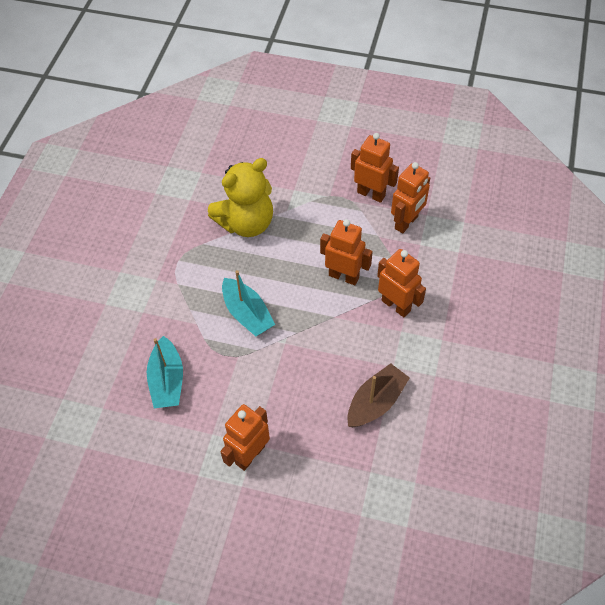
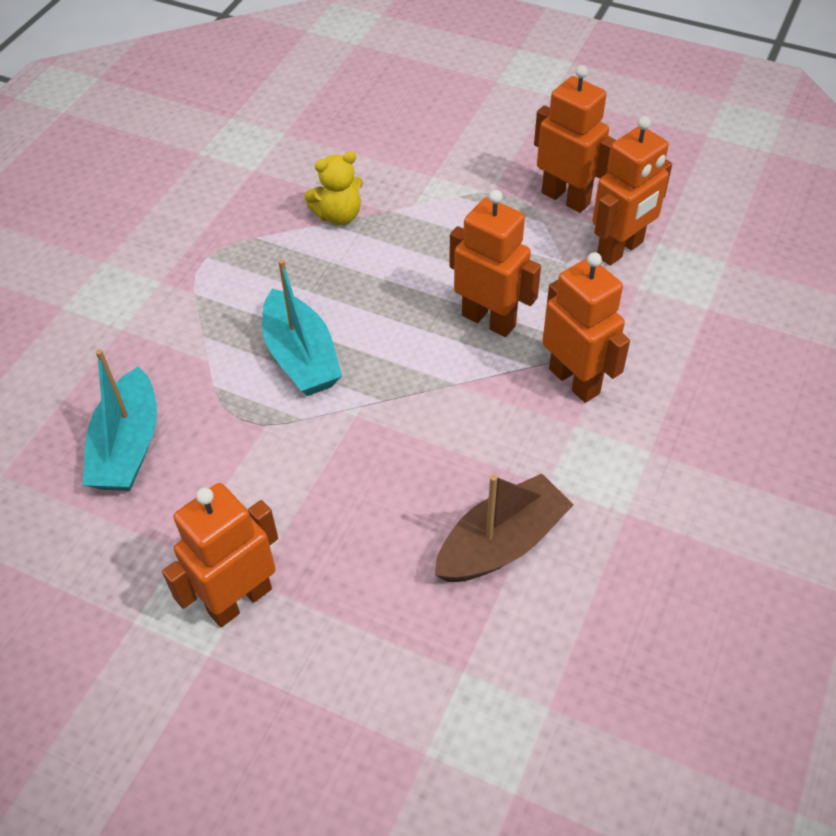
camera: 10 degrees right, 5 degrees down
yellow teddy bear [208,158,273,237] -> yellow teddy bear [304,151,363,225], size x0.50

